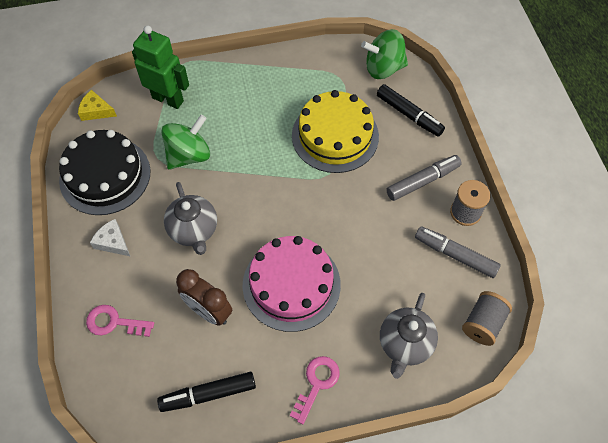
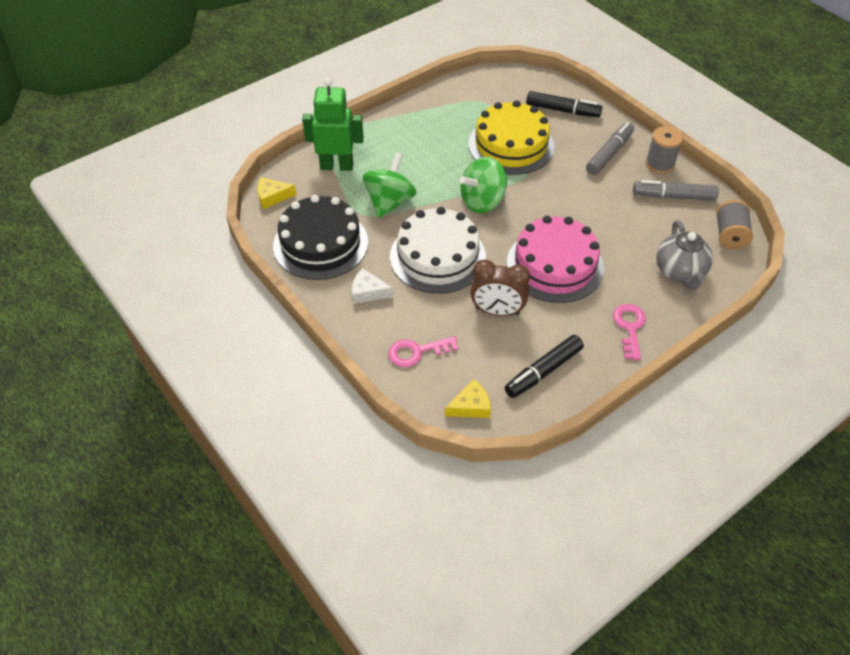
camera: 25 degrees left, 10 degrees down
grey teapot [164,182,217,255] -> white cake [390,207,486,294]
green spinning top [361,29,408,79] -> green spinning top moved to [459,157,507,213]
none -> yellow cheese [445,379,491,418]

